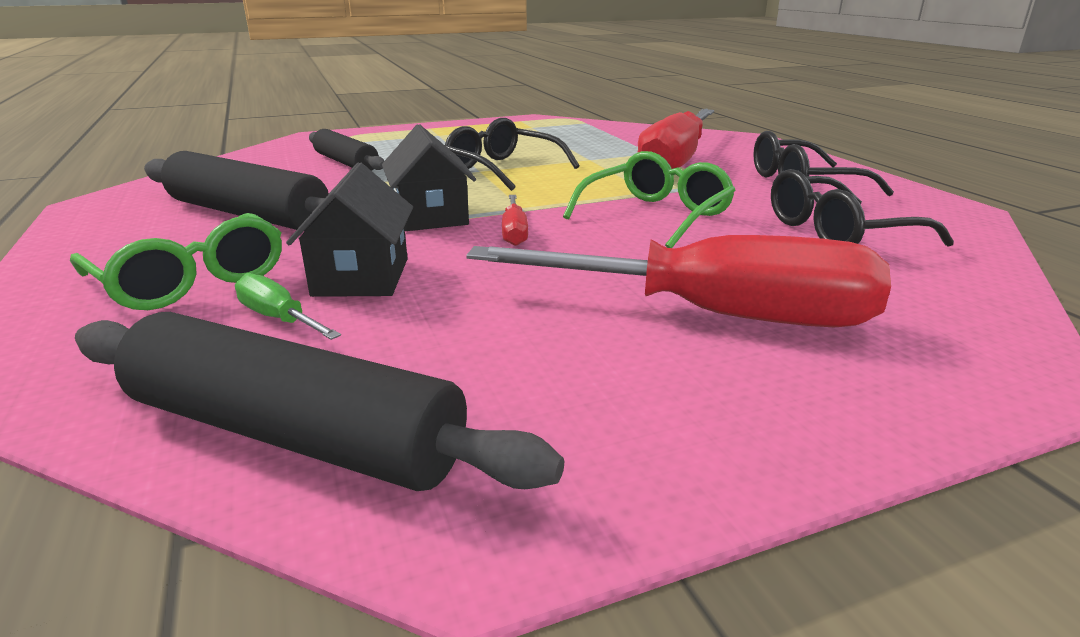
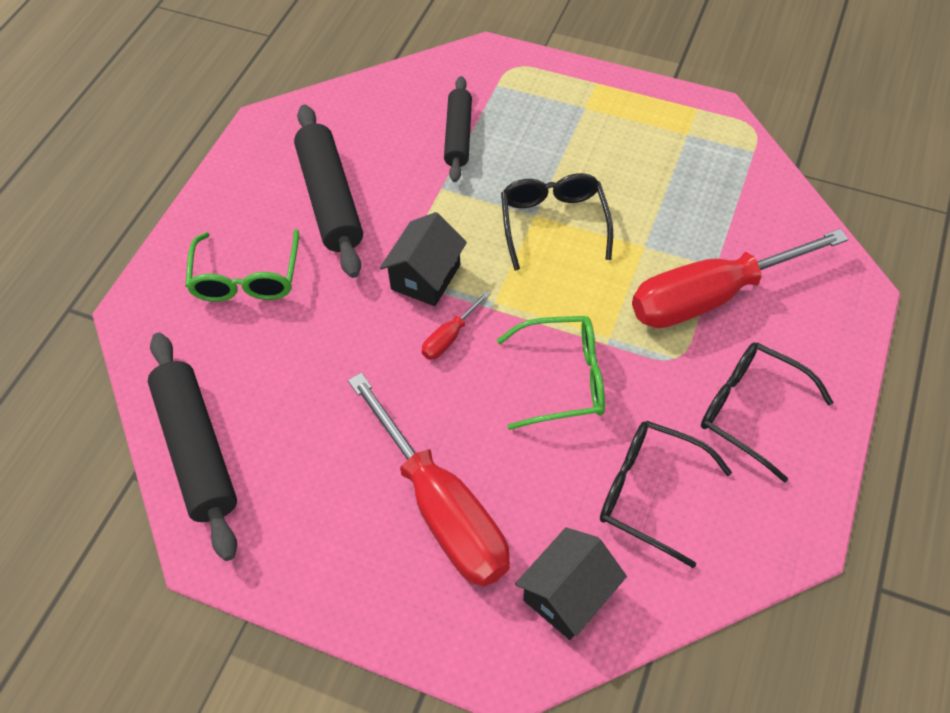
camera: 45 degrees right, 30 degrees up
green screwdriver [235,273,341,340] -> none
black house [286,163,413,297] -> black house moved to [515,527,627,640]

